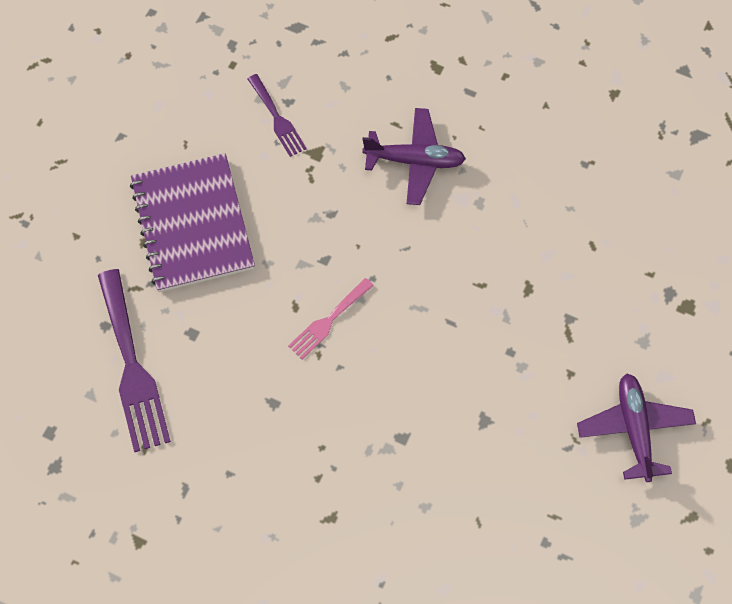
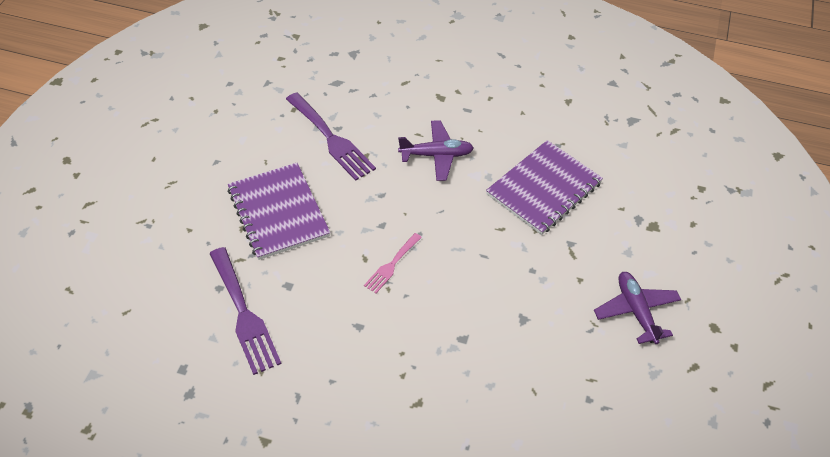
camera: 10 degrees left, 15 degrees down
purple fork [247,74,307,157] -> purple fork [286,92,376,181], size x1.79
none -> purple notebook [486,140,603,235]

